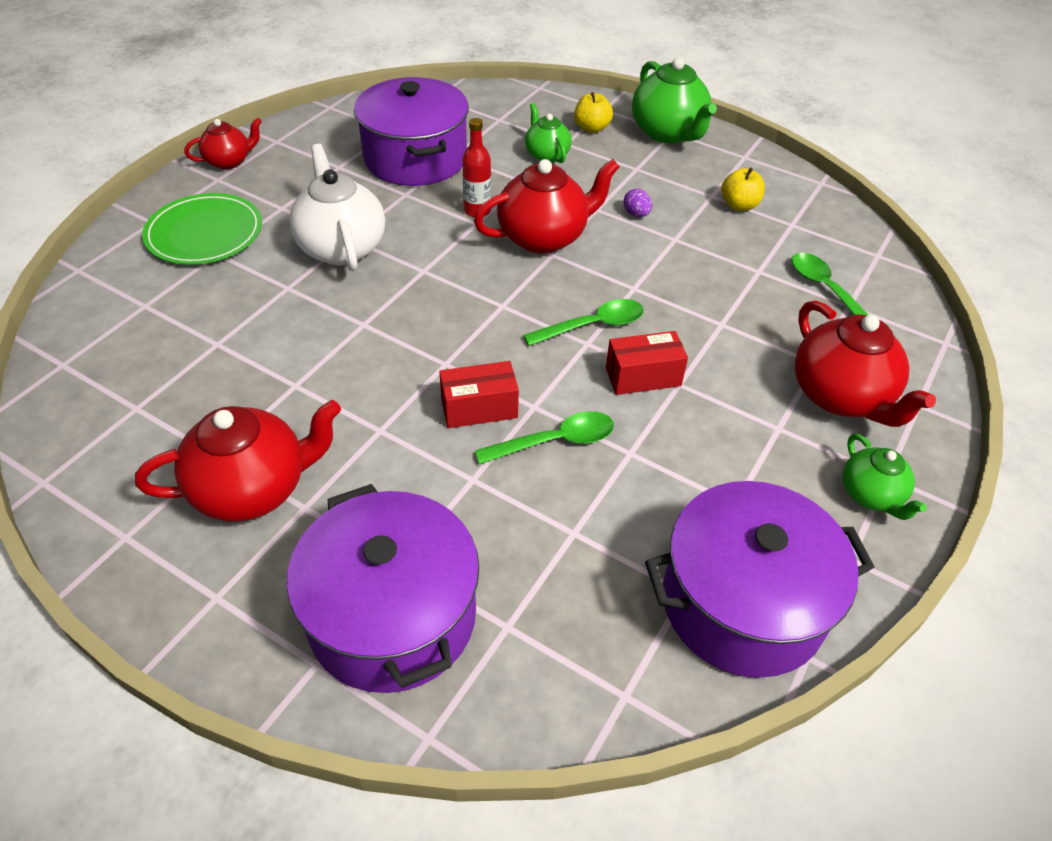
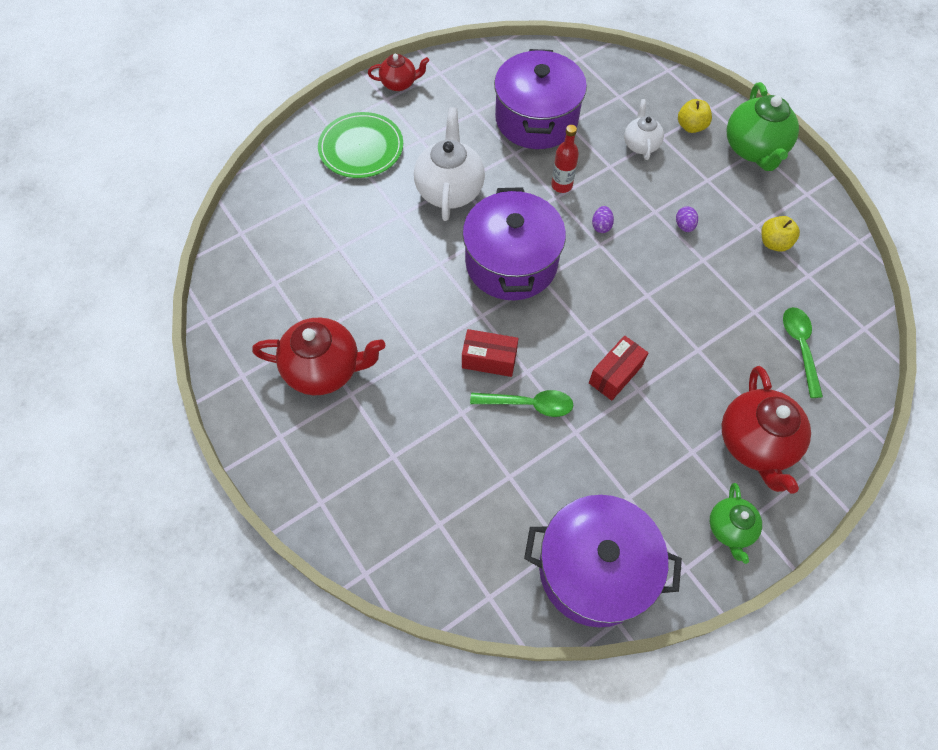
camera: 25 degrees right, 15 degrees up
purple pot [287,484,479,693] -> purple pot moved to [462,187,566,300]
red teapot [474,159,620,254] -> purple egg [592,206,614,233]
green spoon [523,299,644,346] -> none
green teapot [525,103,572,163] -> white teapot [624,99,664,160]
red box [606,331,688,395] -> red box turned 60 degrees counterclockwise [589,335,648,401]

